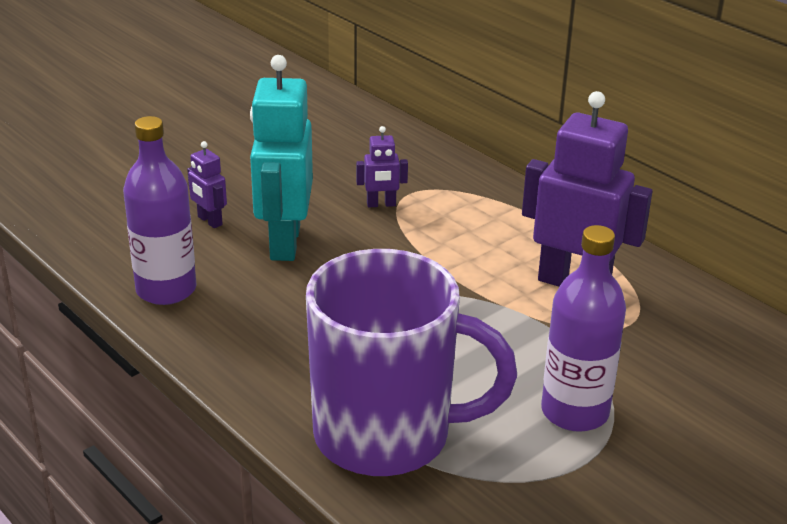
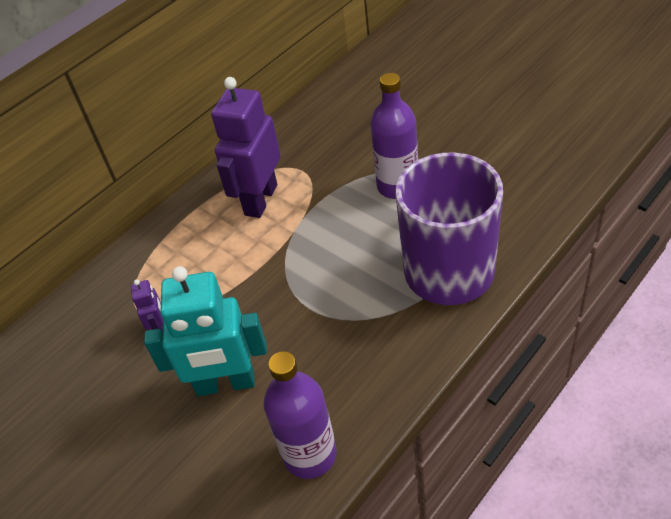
camera: 90 degrees left, 15 degrees up
purple robot [187,141,227,228] -> none

